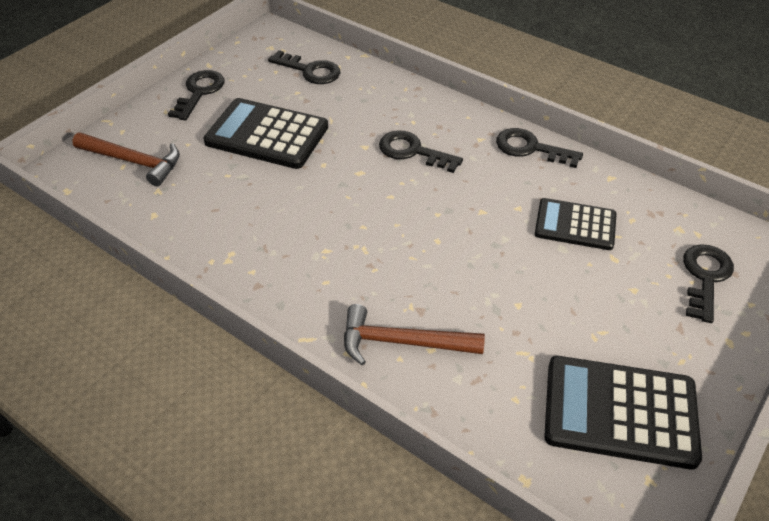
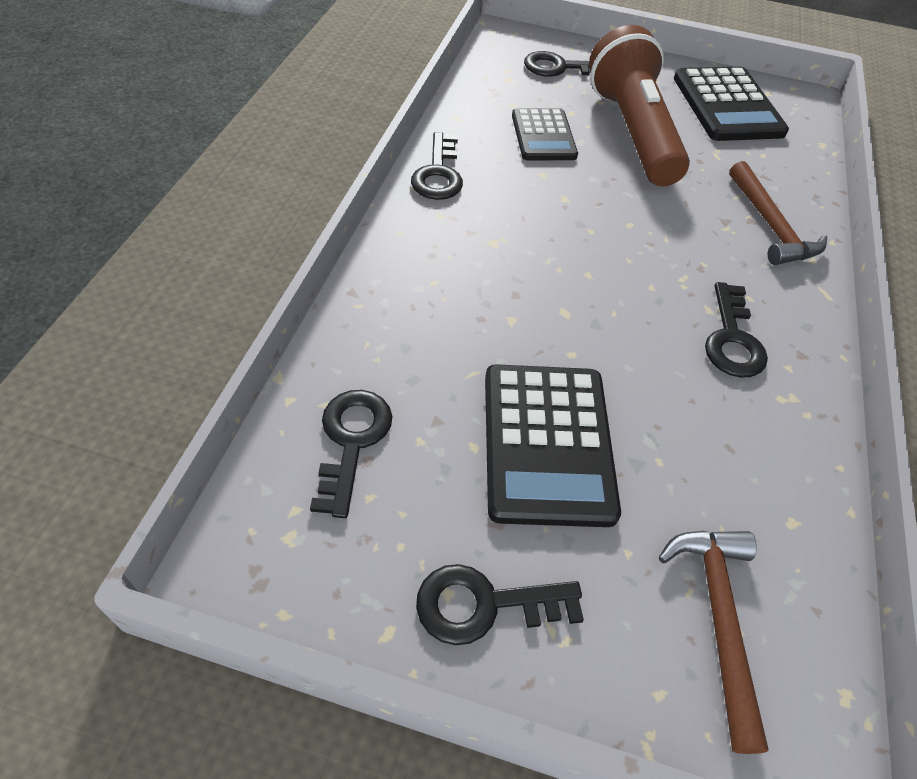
camera: 115 degrees left, 5 degrees up
black key [379,131,463,173] -> black key moved to [705,282,768,378]
none -> brown flashlight [589,25,690,186]

